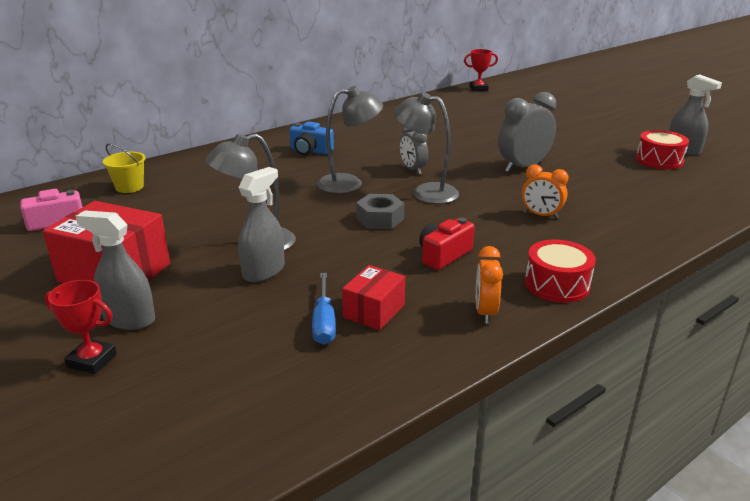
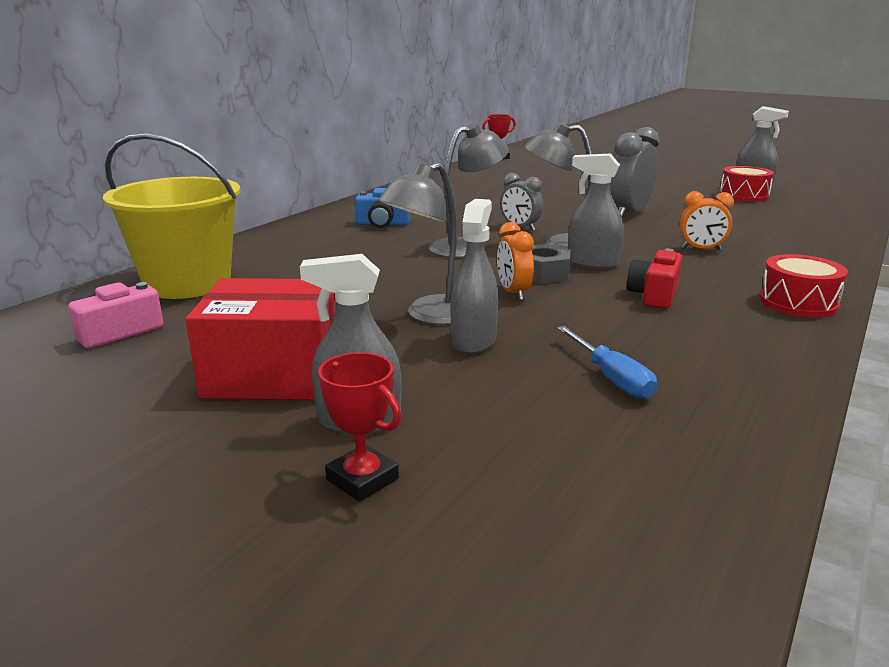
camera: 20 degrees left, 5 degrees down
red trophy [45,280,117,374] -> red trophy turned 45 degrees clockwise [318,352,401,502]
yellow bucket [103,143,146,193] -> yellow bucket [103,133,241,299], size x2.22
red box [342,265,405,330] -> none
orange clock [476,246,503,324] -> orange clock moved to [497,222,534,300]
none -> grey spray bottle [568,154,624,269]

